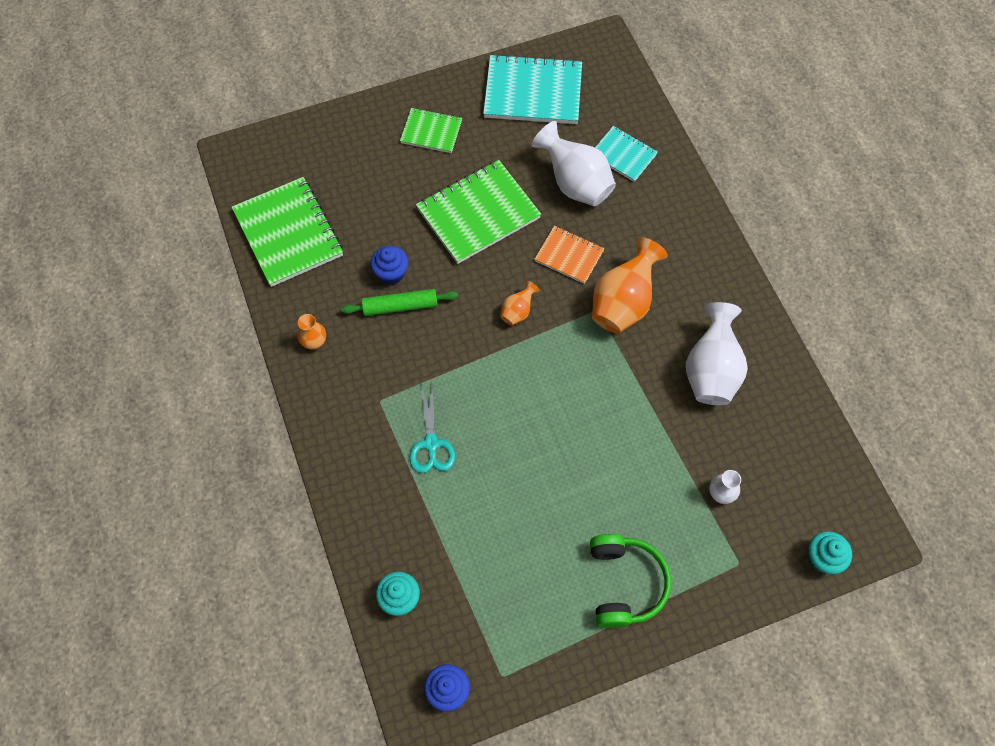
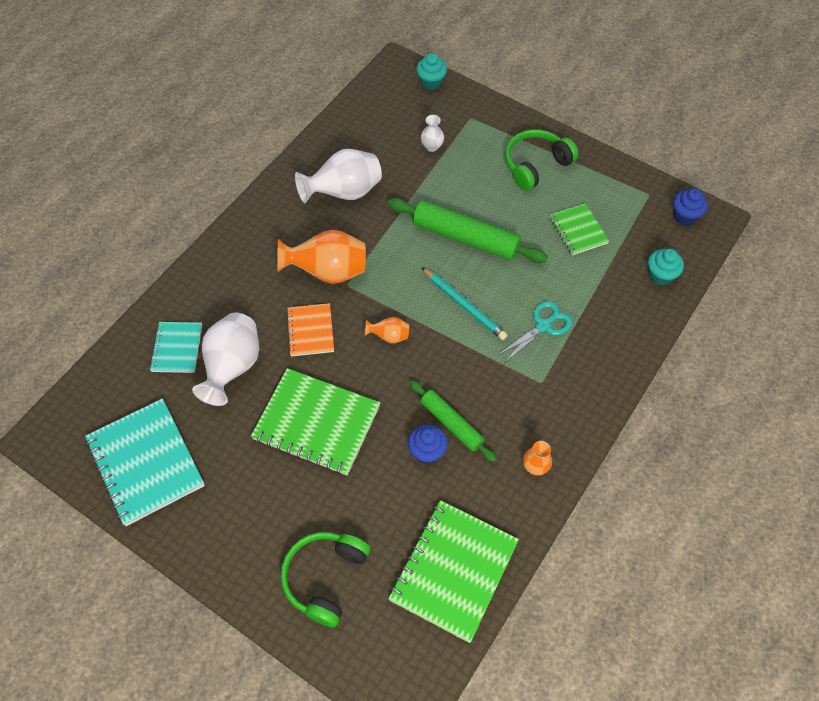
camera: 125 degrees left, 5 degrees down
green notebook [400,108,462,153] -> green notebook moved to [550,203,609,255]
none -> green headphones [281,532,370,628]
none -> green rolling pin [388,198,548,263]
none -> turquoise pencil [421,267,508,340]

